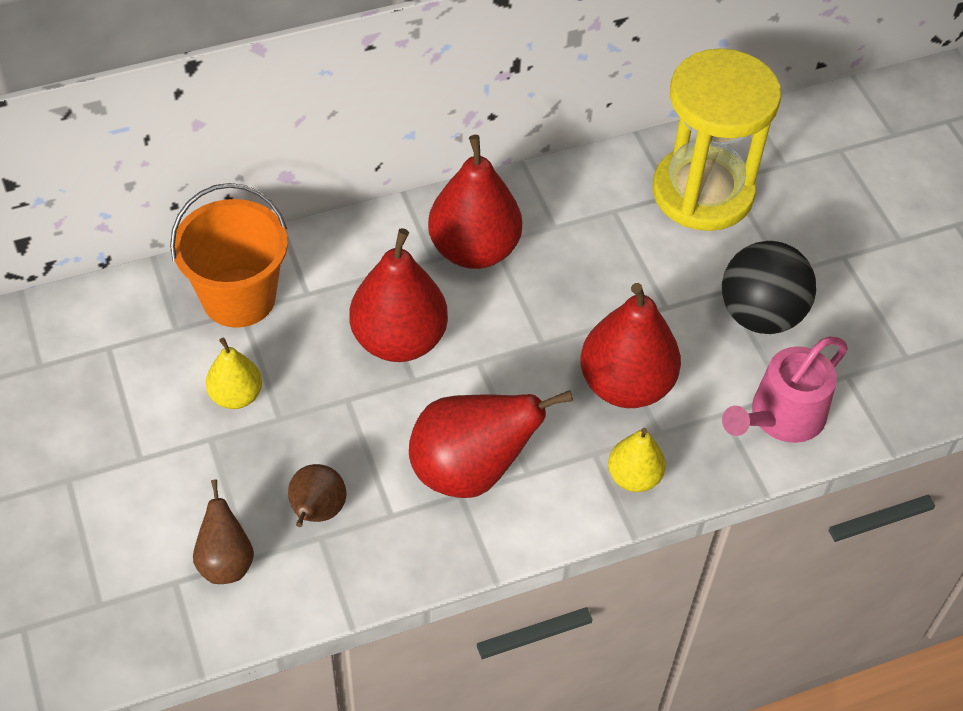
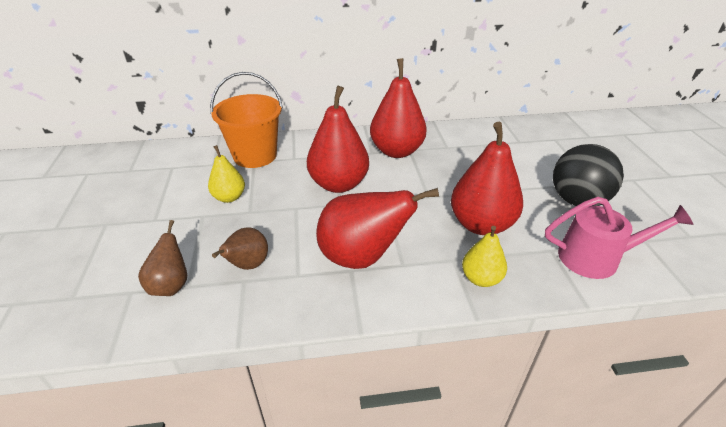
camera: 15 degrees right, 15 degrees down
yellow hourglass [653,48,781,231] -> none
pink watering can [722,337,848,443] -> pink watering can turned 150 degrees counterclockwise [545,197,694,279]

